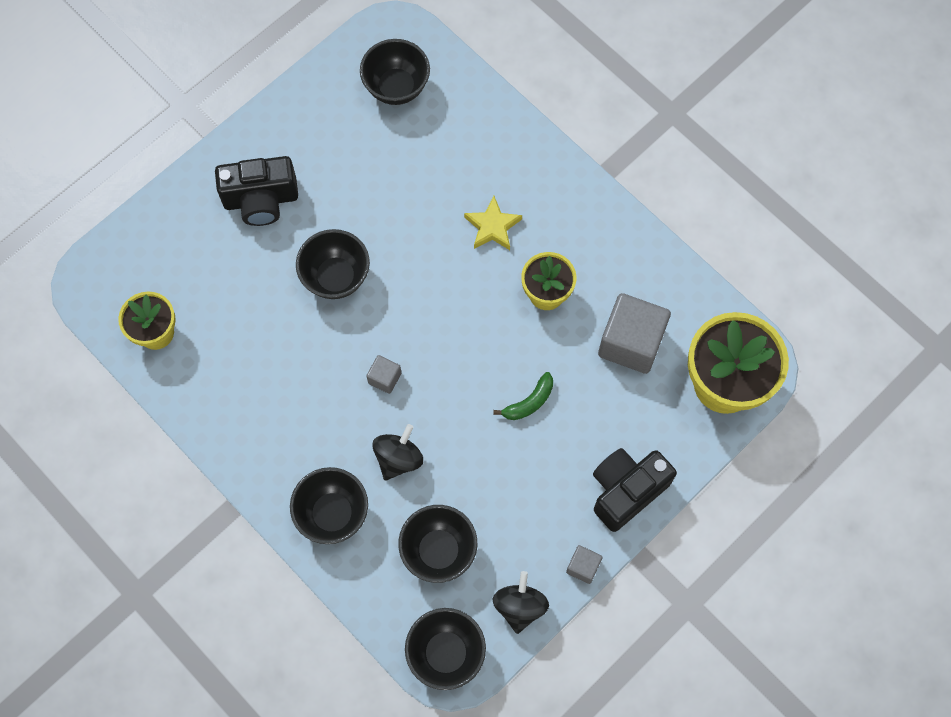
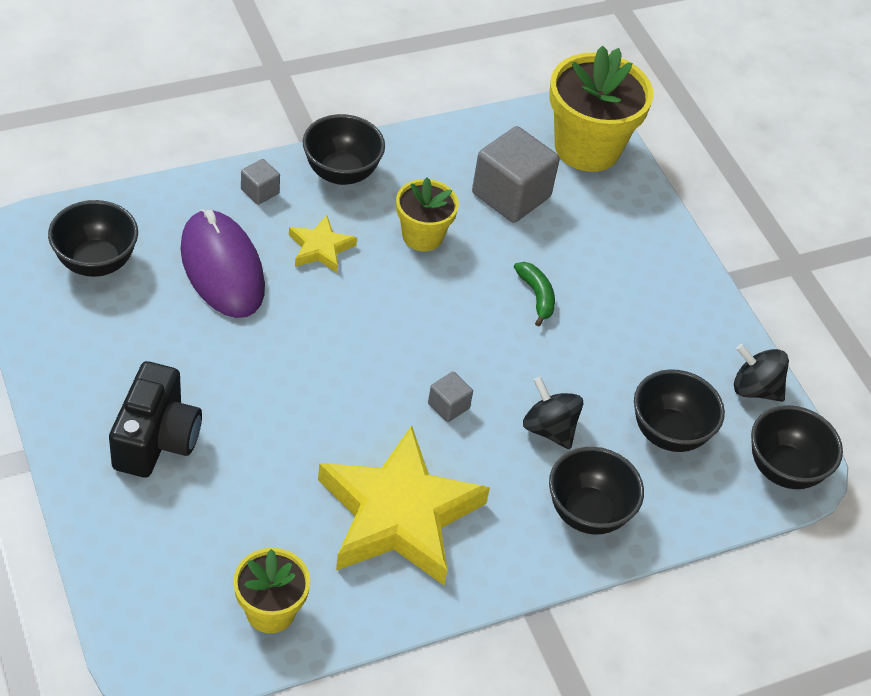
camera: 75 degrees left, 20 degrees down
black bowl [296,229,370,299] -> black bowl moved to [303,114,385,185]
grey cube [566,545,602,584] -> grey cube moved to [241,159,280,205]
black camera [593,448,677,532] -> none
none -> purple mouse [181,209,265,318]
none -> yellow star [318,425,490,585]

